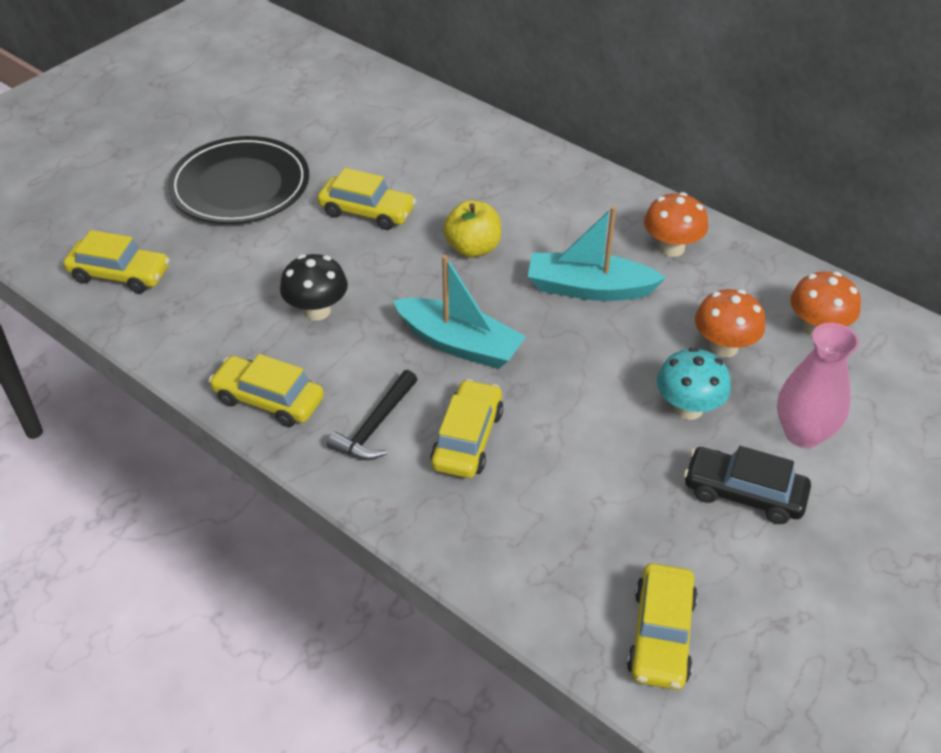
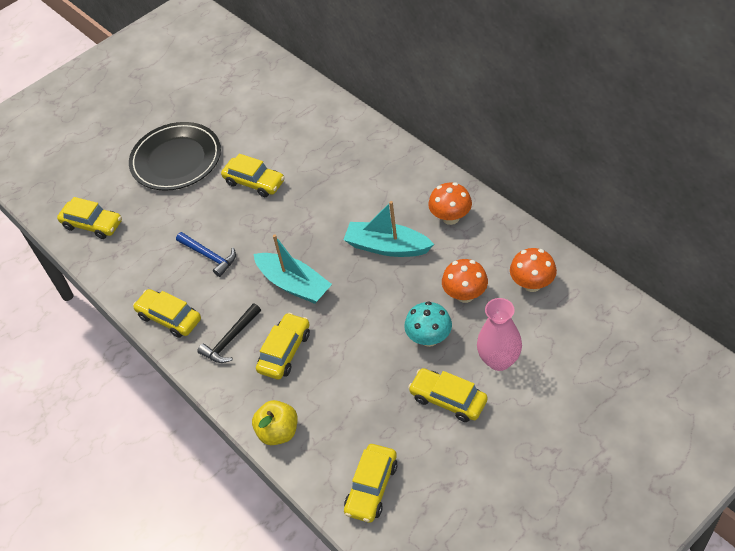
camera: 15 degrees right, 5 degrees up
black mushroom [280,254,348,321] -> blue hammer [176,232,236,277]
yellow apple [443,200,501,258] -> yellow apple moved to [252,400,298,445]
black car [684,446,811,524] -> yellow car [408,368,488,422]

